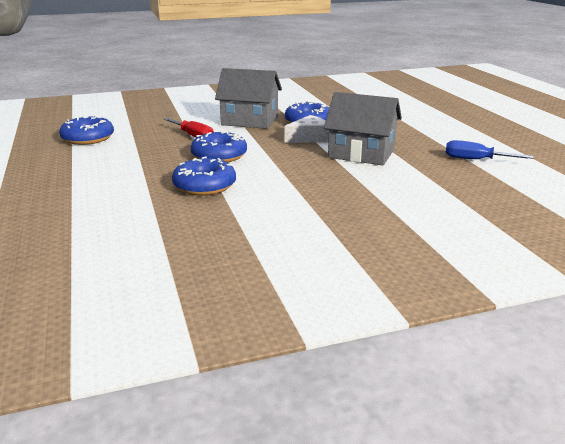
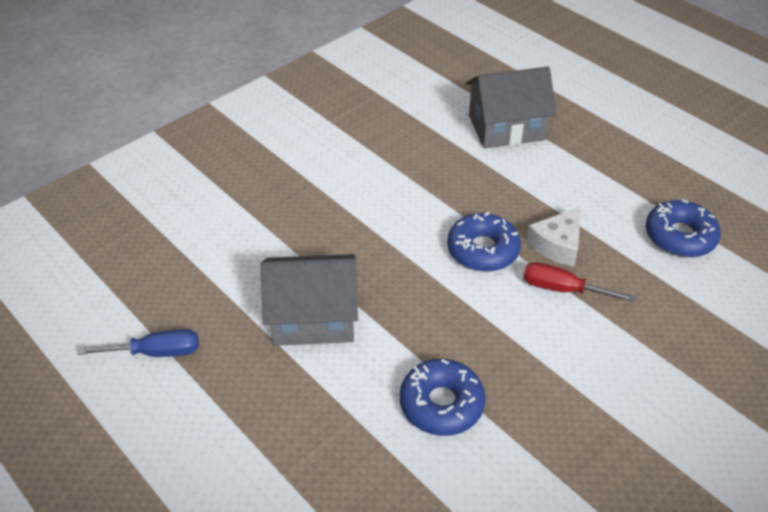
camera: 155 degrees right, 20 degrees up
blue donut [172,156,236,196] -> none
grey house [215,68,282,129] -> grey house moved to [466,67,557,149]
white cheese [284,115,329,143] -> white cheese moved to [526,206,581,266]

